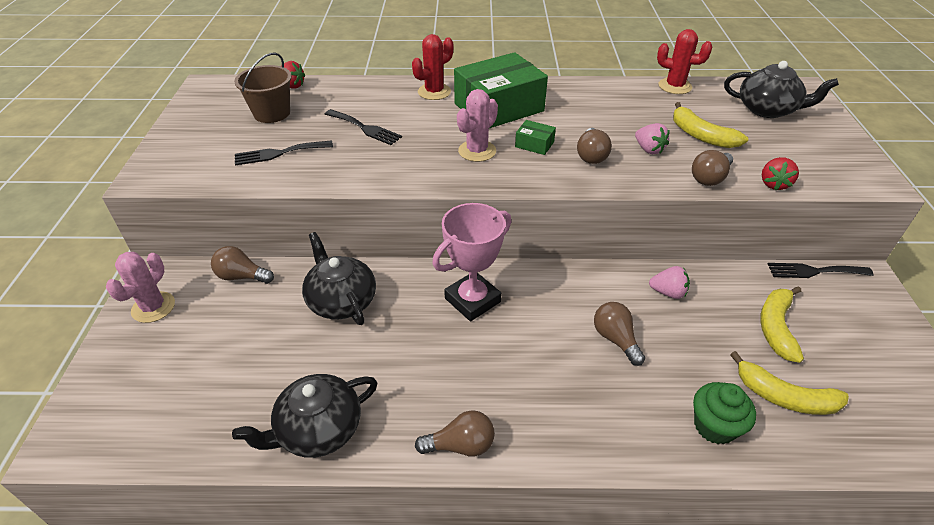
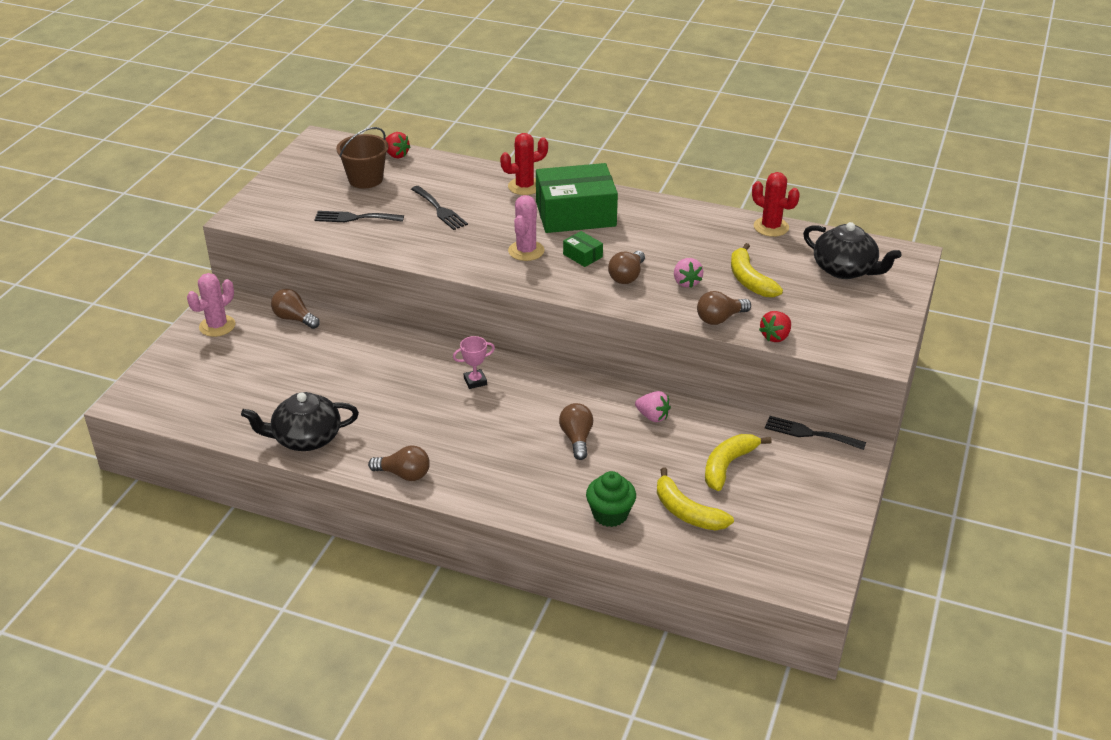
camera: 20 degrees right, 5 degrees down
black teapot [302,232,376,325] -> none
pink trophy [432,203,511,321] -> pink trophy [453,336,495,389], size x0.51
pink cactus [457,89,498,162] -> pink cactus turned 45 degrees counterclockwise [508,195,545,261]

